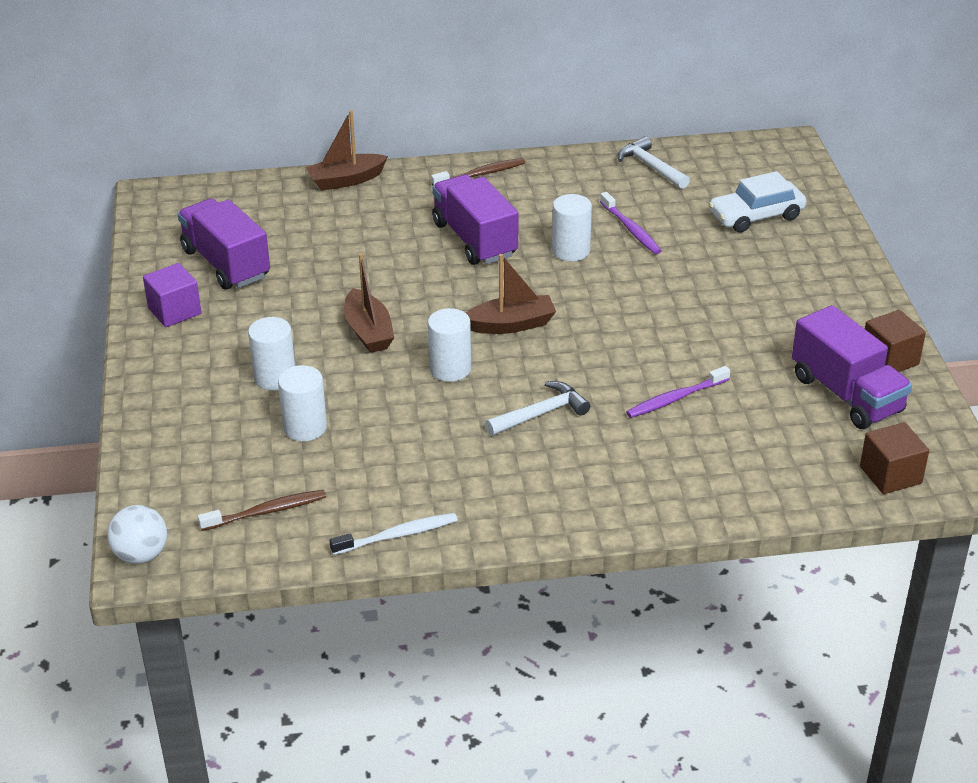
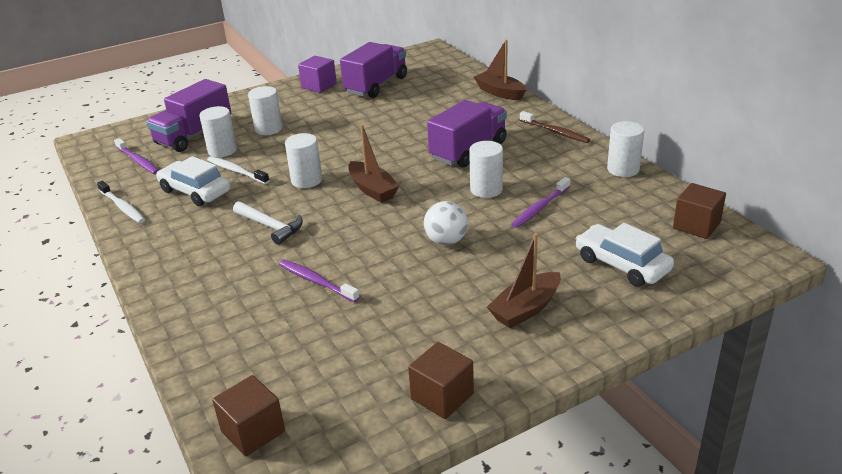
camera: 70 degrees right, 5 degrees down
white ball [107,505,167,564] -> white ball moved to [424,201,468,245]
brown toothbrush [198,489,326,531] -> purple toothbrush [114,138,159,174]
brown boat [344,253,394,353] -> brown boat moved to [487,233,561,328]
white hammer [618,136,690,189] -> none
purple truck [792,305,912,429] -> purple truck moved to [146,79,231,152]
none -> white car [156,156,230,206]
none -> white toothbrush [207,156,270,184]
none -> white cylinder [607,121,644,177]
none -> brown cube [673,183,726,239]

